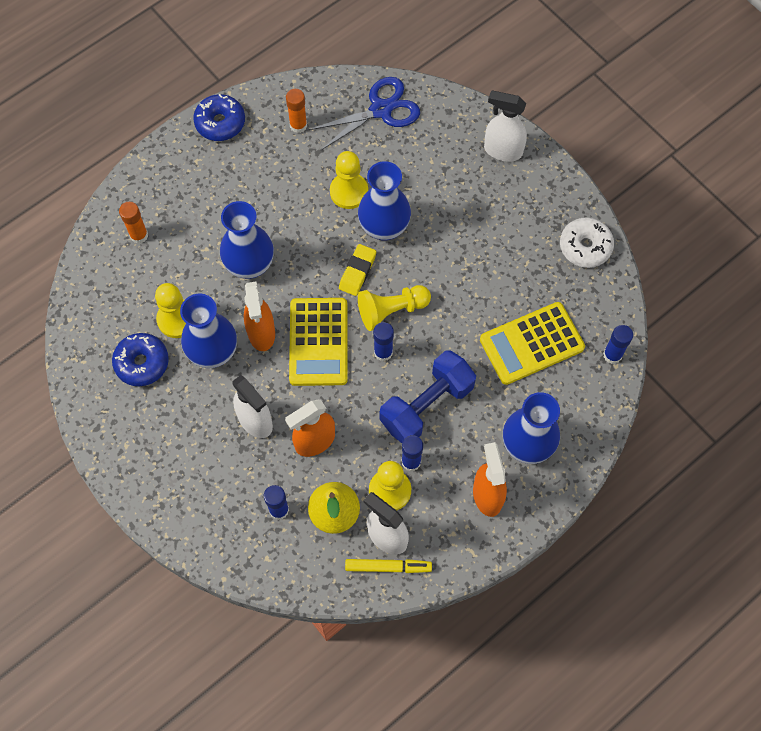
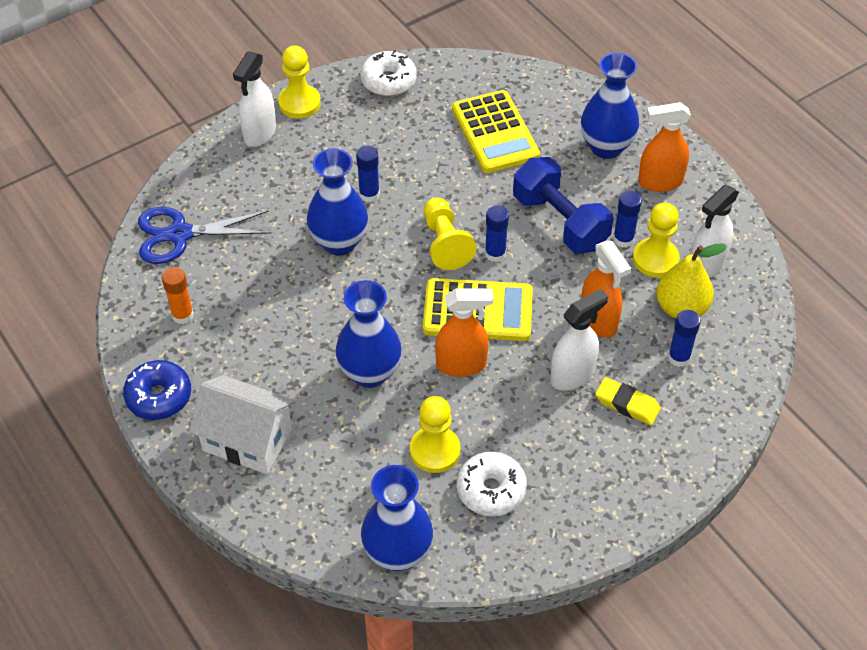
camera: 85 degrees left, 15 degrees down
blue donut [112,333,169,386] -> white donut [456,452,527,516]
orange glue stick [119,202,148,244] -> none
blue vase [180,294,237,368] -> blue vase moved to [361,465,433,571]
blue scissors [309,77,420,150] -> blue scissors turned 75 degrees counterclockwise [138,207,271,264]
yellow pawn [330,151,368,209] -> yellow pawn moved to [278,45,321,118]
yellow eraser [339,244,376,296] -> yellow eraser moved to [595,377,661,425]
yellow marker [345,559,432,573] -> none
blue glue stick [603,325,633,364] -> blue glue stick moved to [356,146,380,202]
none -> white house [189,375,296,474]

